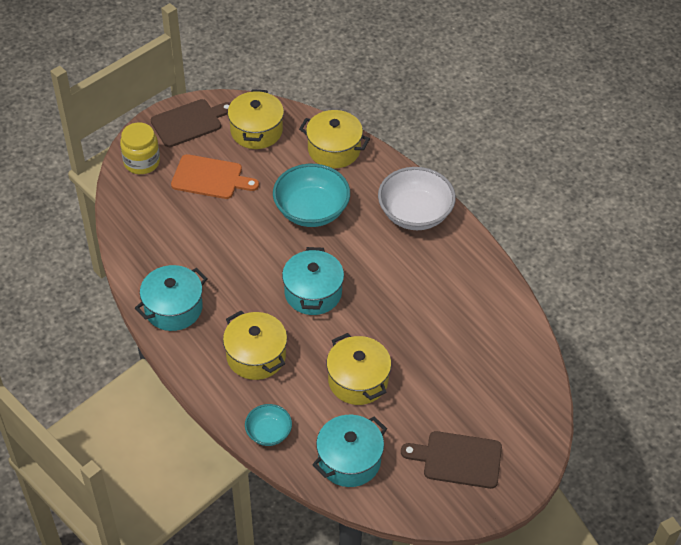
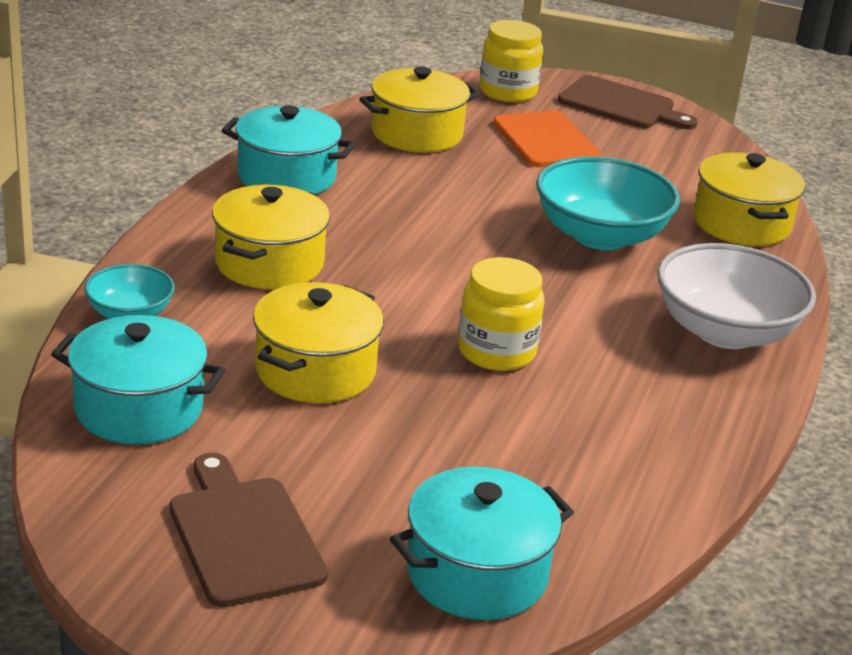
camera: 55 degrees right, 20 degrees down
yellow pot [228,89,284,149] -> yellow pot moved to [359,67,480,153]
turquoise pot [282,247,344,315] -> turquoise pot moved to [390,467,574,620]
none -> yellow jar [458,257,545,371]

